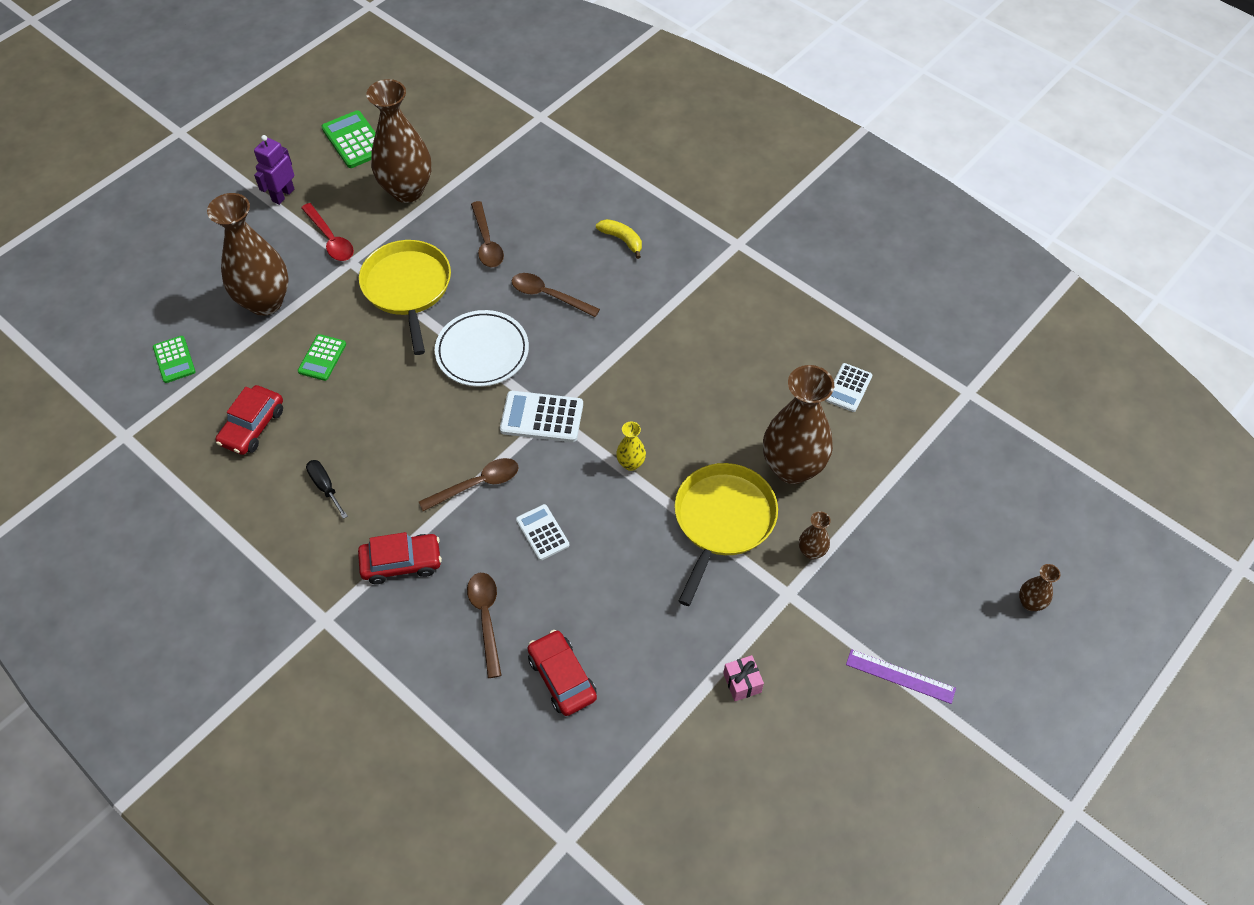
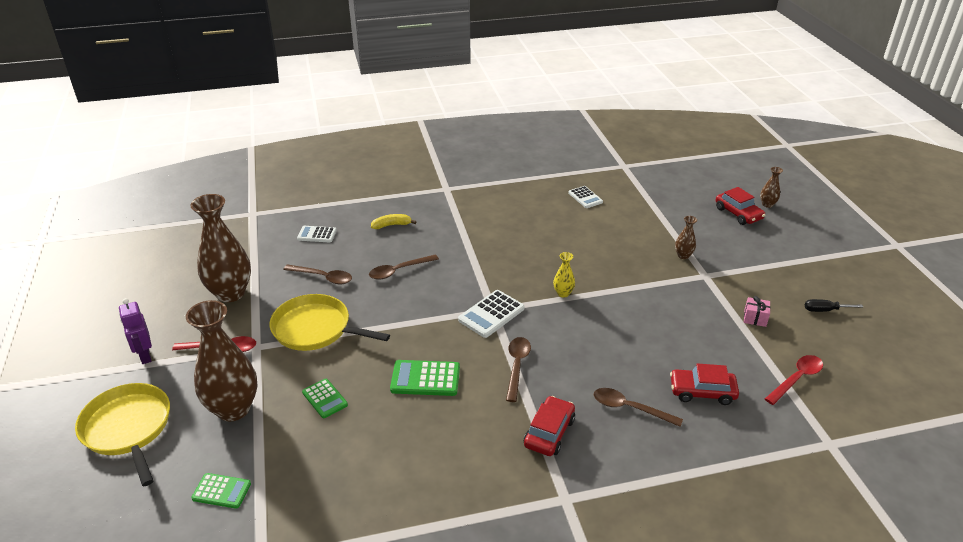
camera: 55 degrees left, 20 degrees down
red car [215,385,283,455] -> red car moved to [716,187,765,225]
black screwdriver [306,460,348,519] -> black screwdriver moved to [805,299,863,312]
green calculator [321,110,375,168] -> green calculator moved to [390,360,460,396]
white plate [435,310,529,387] -> none
white calculator [516,504,569,561] -> white calculator moved to [297,226,337,243]
yellow pan [674,463,778,606] -> yellow pan moved to [75,383,170,486]
brown vase [763,365,834,484] -> none
purple ruler [846,649,956,704] -> none
none -> red spoon [765,355,823,405]

